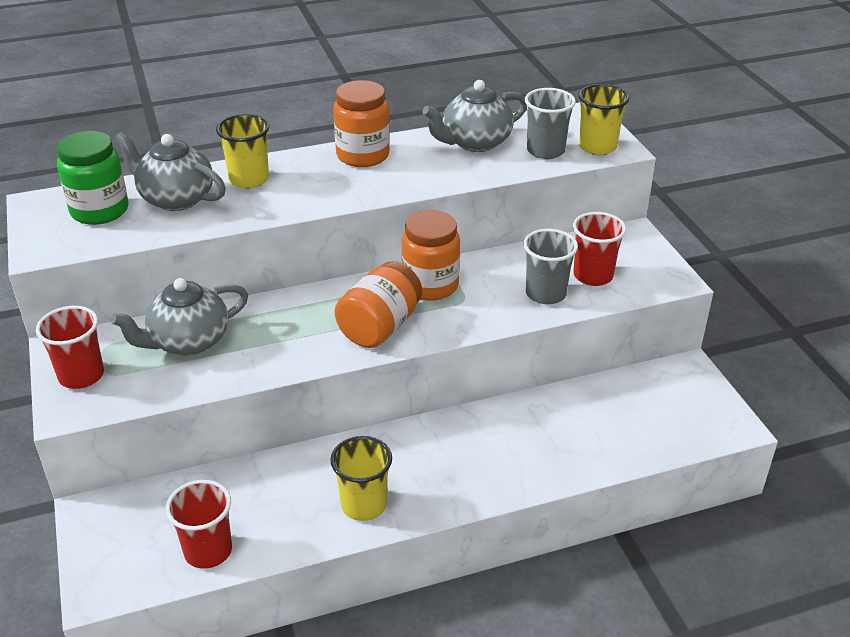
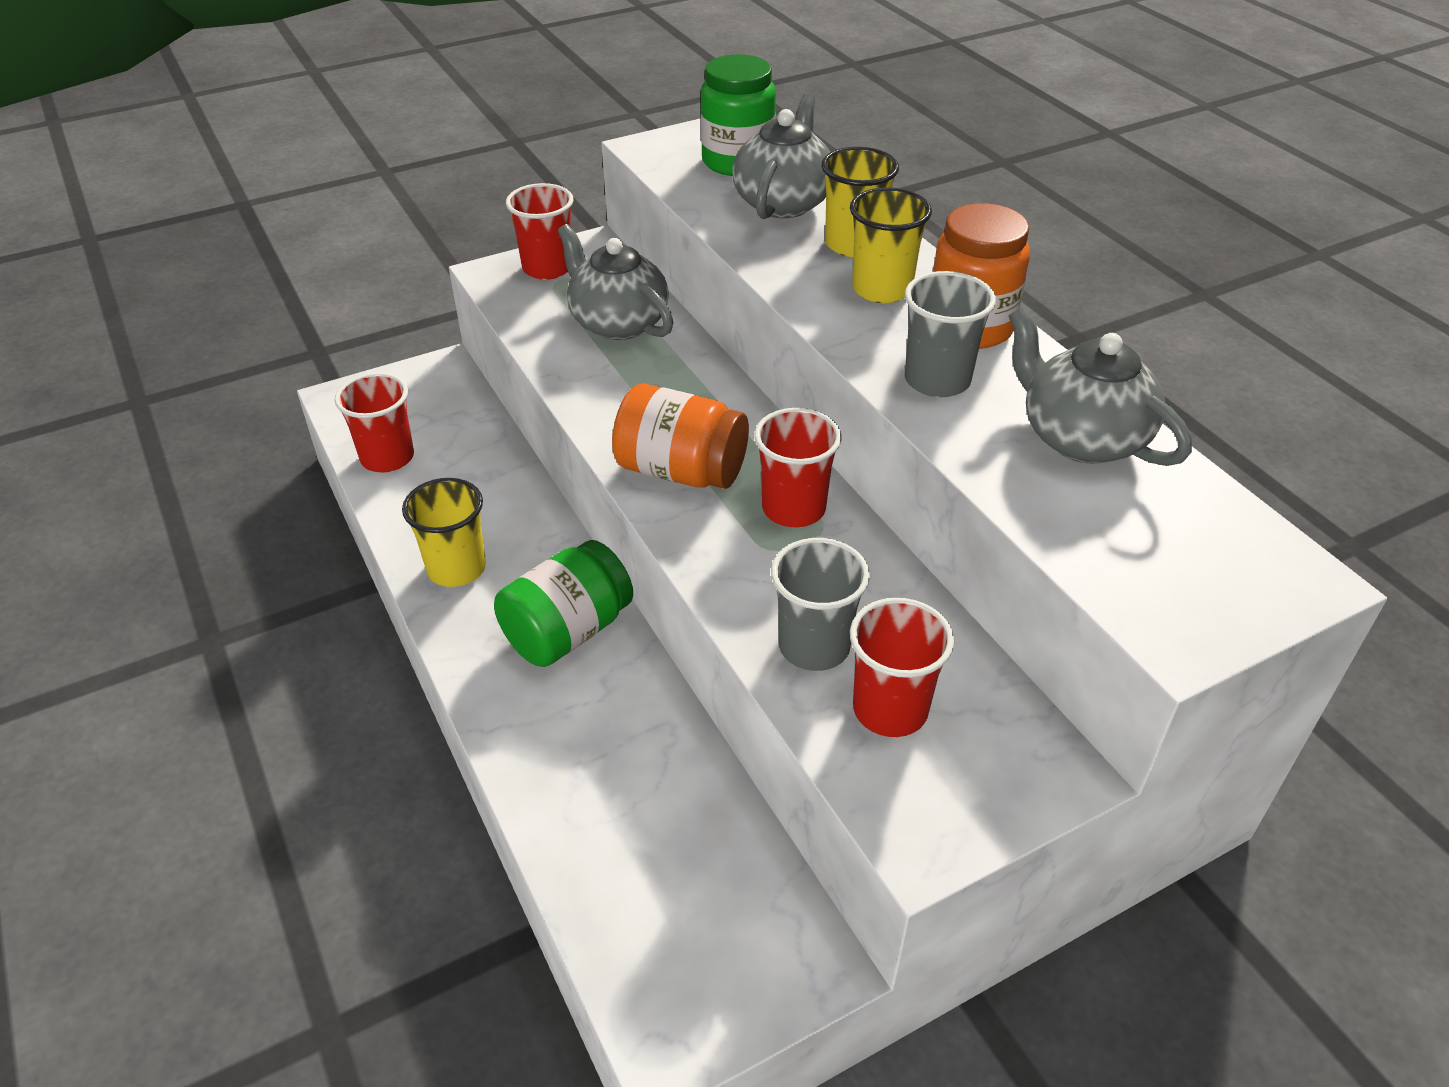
camera: 80 degrees right, 5 degrees up
orange jar [402,210,460,301] -> red cup [754,408,841,527]
grey cup [525,88,576,159] -> grey cup moved to [905,271,996,397]
yellow cup [579,84,629,155] -> yellow cup moved to [850,187,932,303]
none -> green jar [494,540,633,667]

